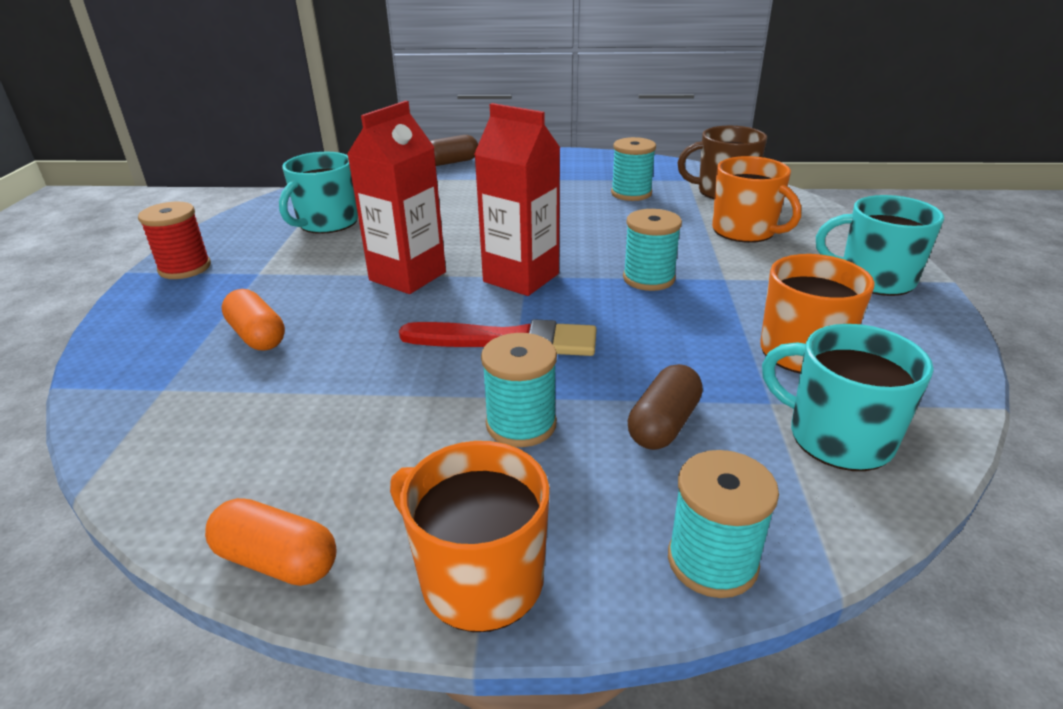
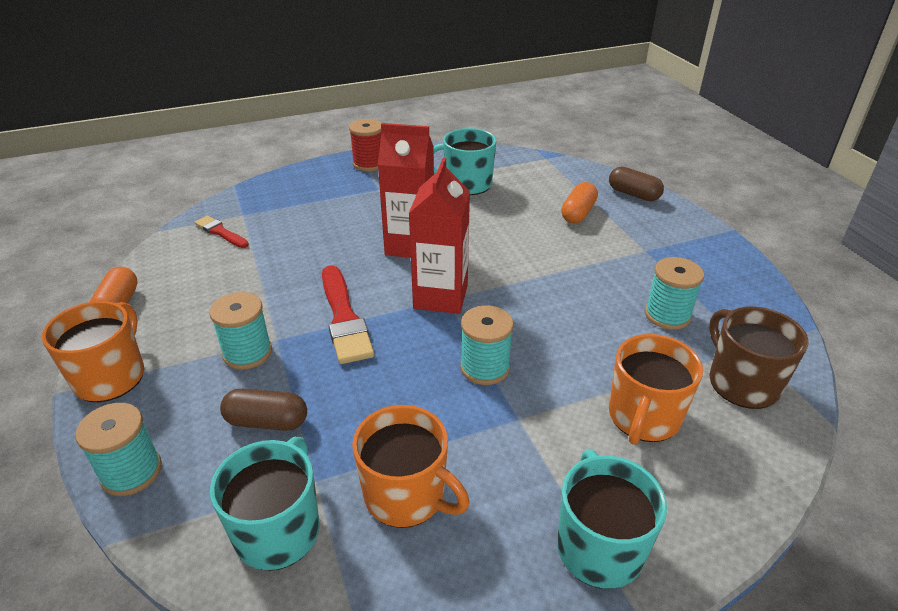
camera: 65 degrees right, 5 degrees up
orange capsule [221,289,285,351] -> orange capsule moved to [561,182,598,223]
none -> red brush [194,216,249,248]

